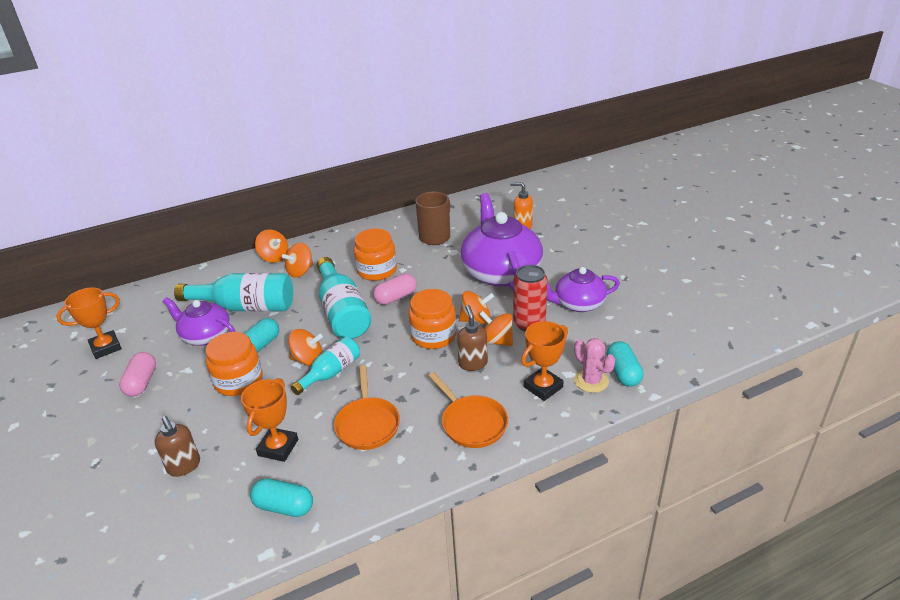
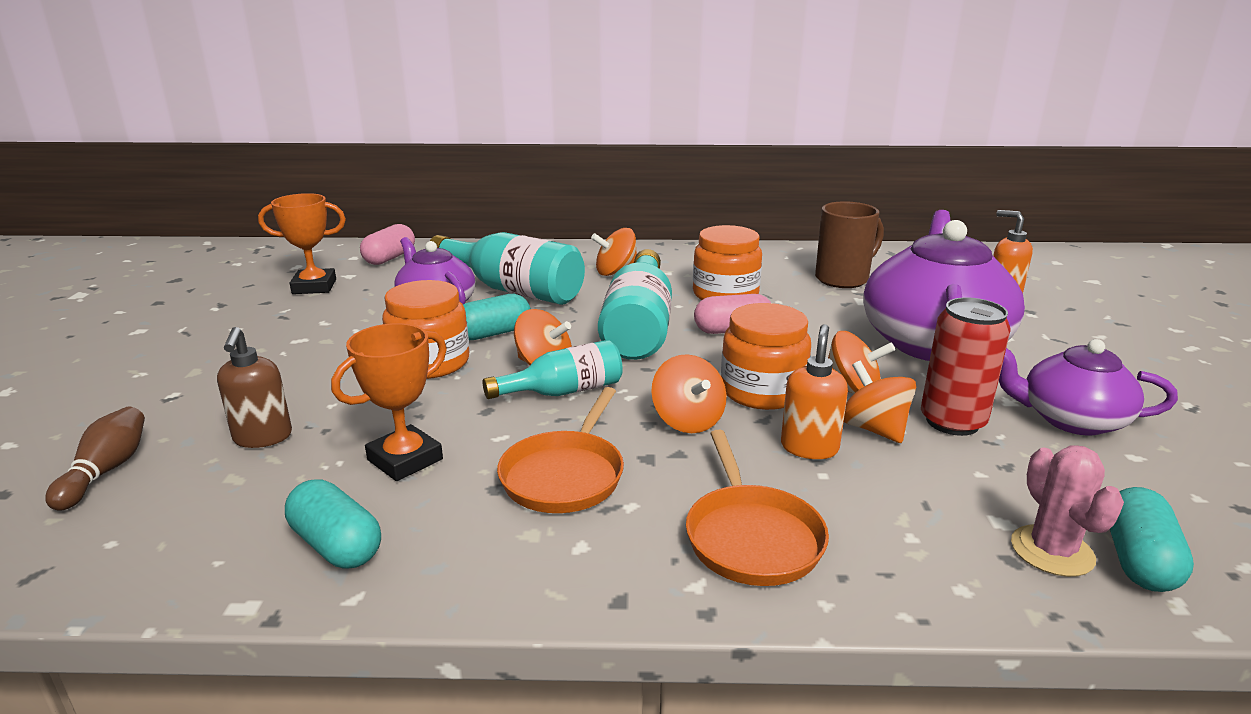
camera: 25 degrees right, 10 degrees down
pink capsule [119,352,156,397] -> pink capsule moved to [360,224,415,265]
orange spinning top [255,229,288,263] -> orange spinning top moved to [652,354,727,433]
brown soap dispenser [457,305,488,371] -> orange soap dispenser [781,324,848,459]
orange trophy [521,321,568,401] -> none
none -> brown bowling pin [45,407,145,511]

